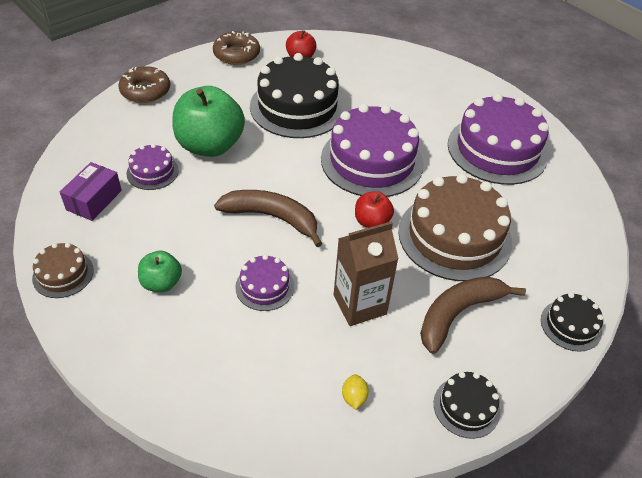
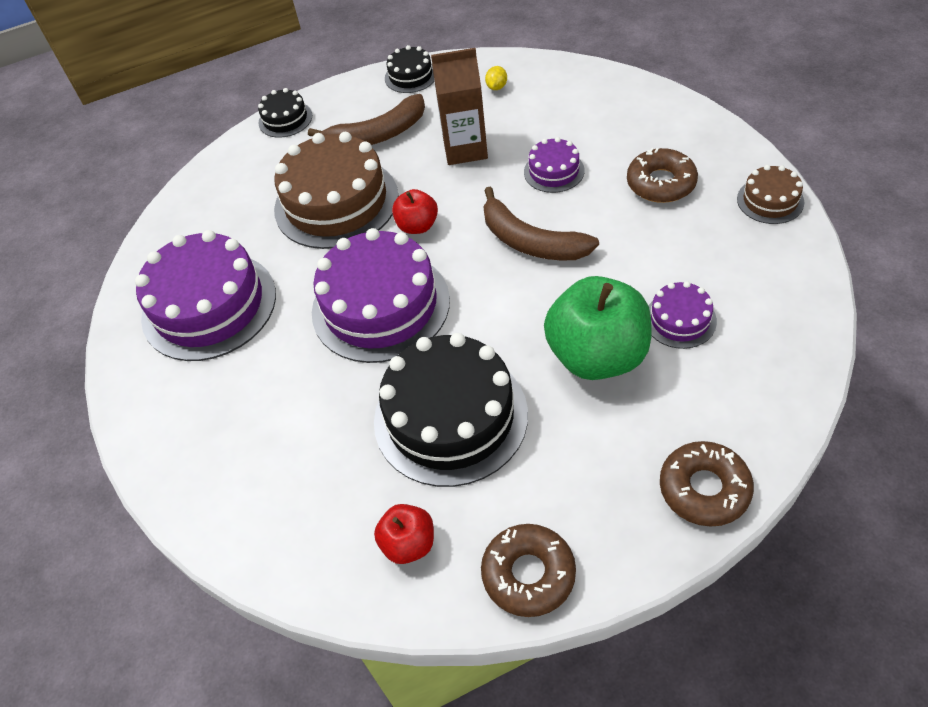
camera: 155 degrees left, 5 degrees up
purple box [60,162,122,221] -> none
green apple [138,251,182,292] -> brown donut [627,148,698,203]

